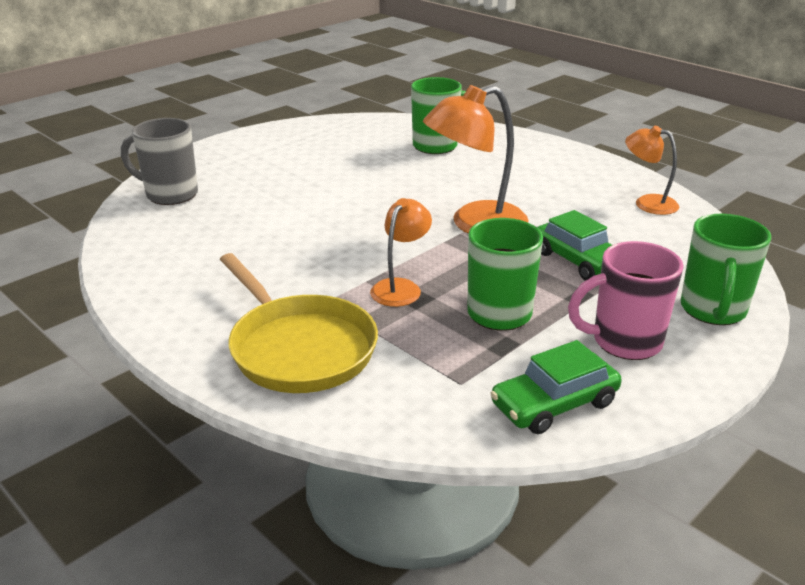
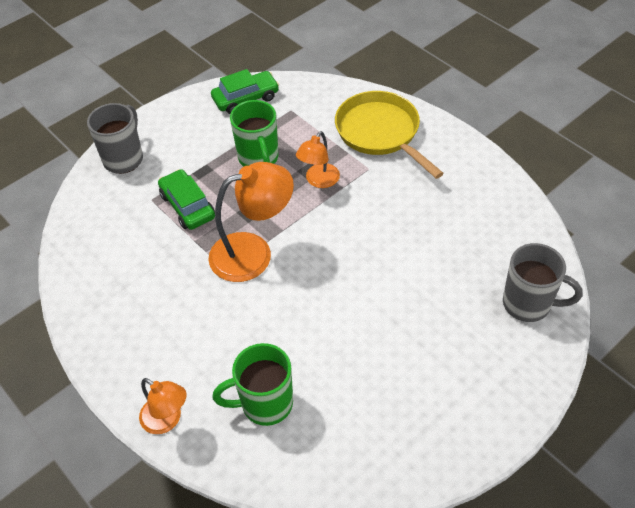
camera: 175 degrees left, 20 degrees up
pink mug [568,241,684,360] -> none
orange lamp [625,126,679,215] -> orange lamp moved to [139,378,187,434]
green mug [680,214,771,325] -> grey mug [87,103,143,174]

